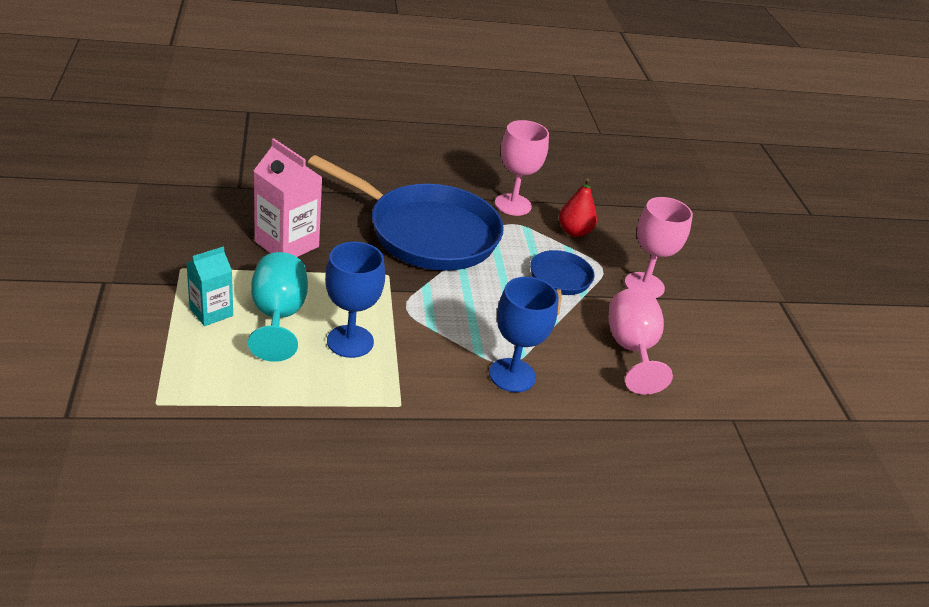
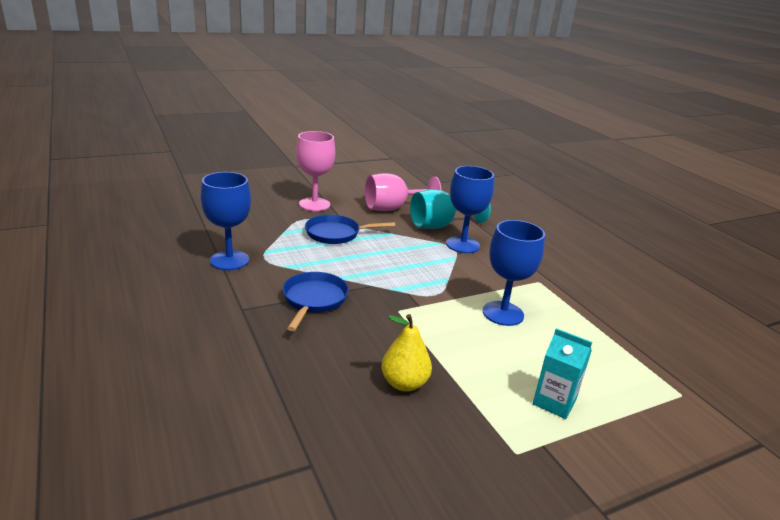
camera: 105 degrees left, 10 degrees down
turquoise goblet [248,252,308,362] -> turquoise goblet moved to [410,189,491,229]
pink carton [254,138,322,257] -> yellow pear [381,314,432,392]
blue pan [308,155,504,271] -> blue pan [282,272,349,331], size x0.48
pink goblet [495,120,549,216] -> blue goblet [201,172,251,270]
red pear [559,179,597,237] -> none

